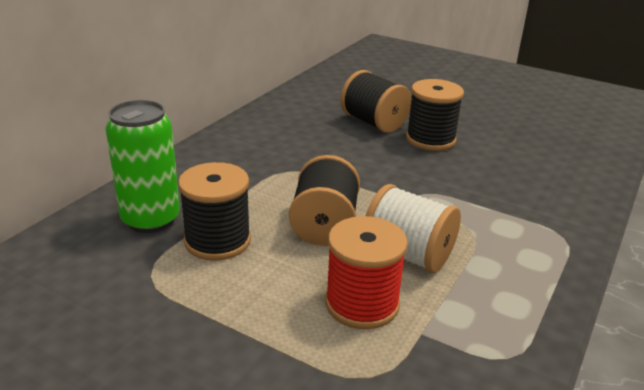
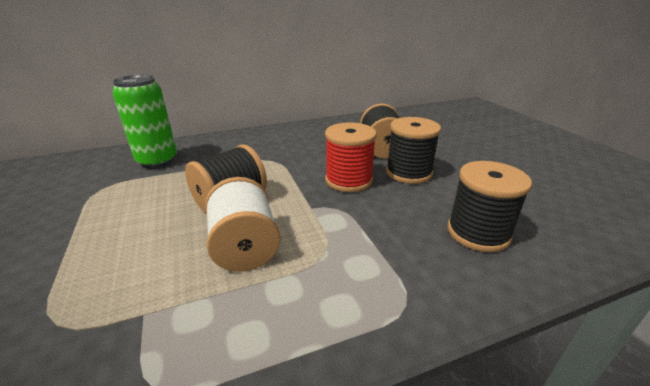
camera: 40 degrees right, 0 degrees up
black spool [178,162,251,261] -> black spool moved to [447,161,532,252]
red spool [325,216,408,329] -> red spool moved to [325,122,377,192]

